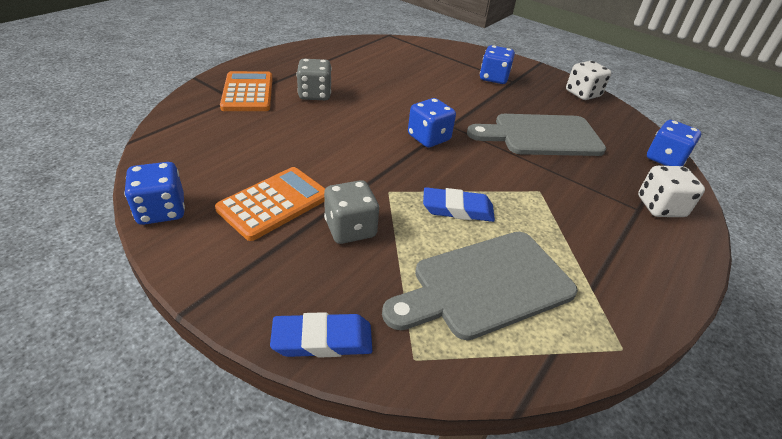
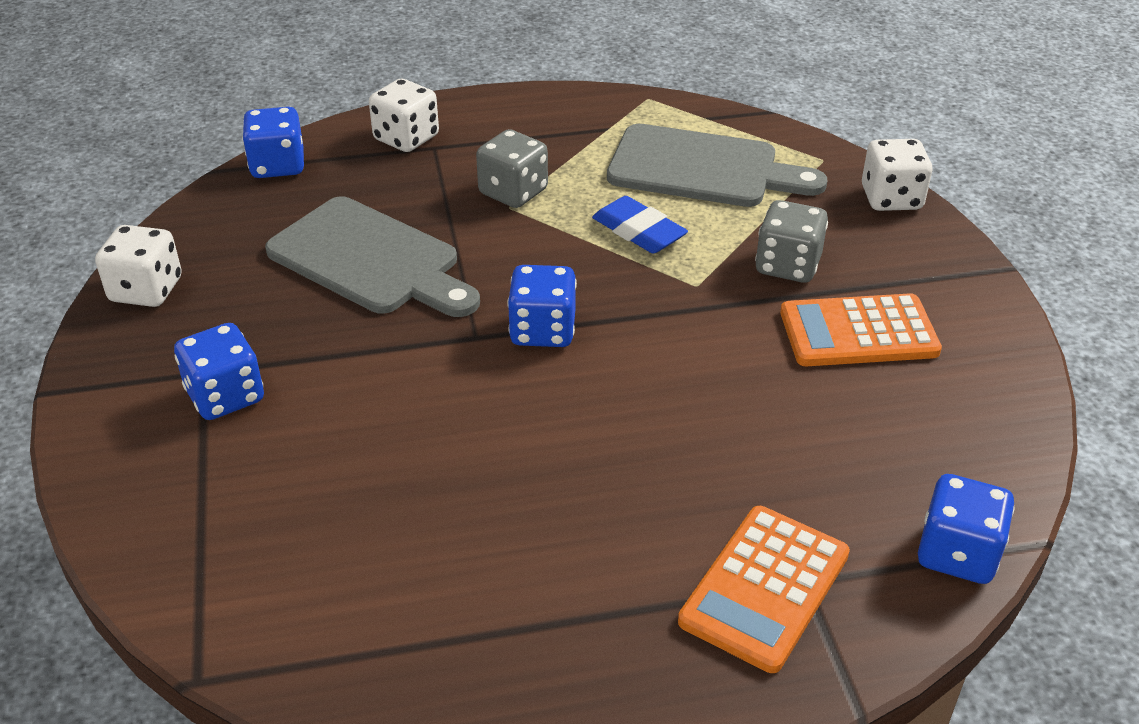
camera: 135 degrees left, 0 degrees up
blue dice [124,162,185,225] -> blue dice moved to [918,474,1015,584]
blue eraser [270,312,372,358] -> white dice [862,139,933,211]
grey dice [296,59,332,100] -> grey dice moved to [476,129,548,208]

